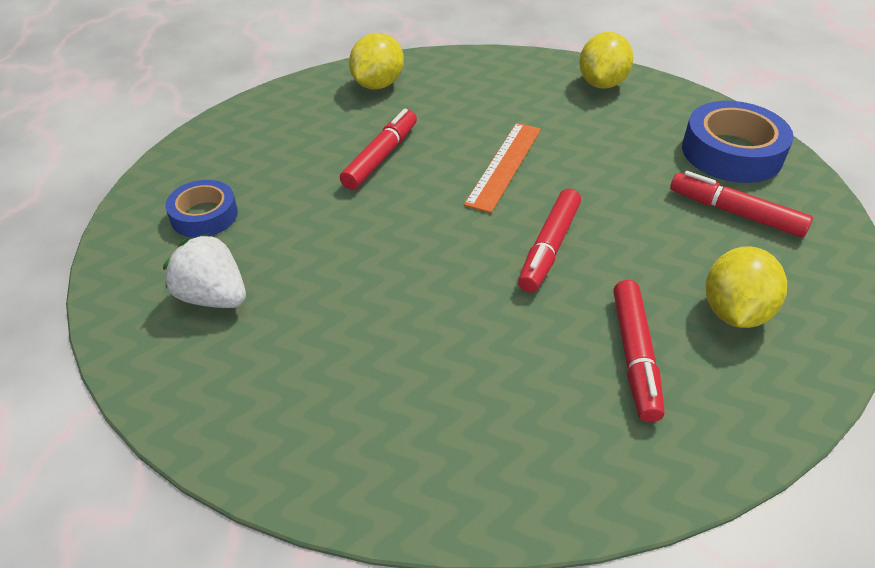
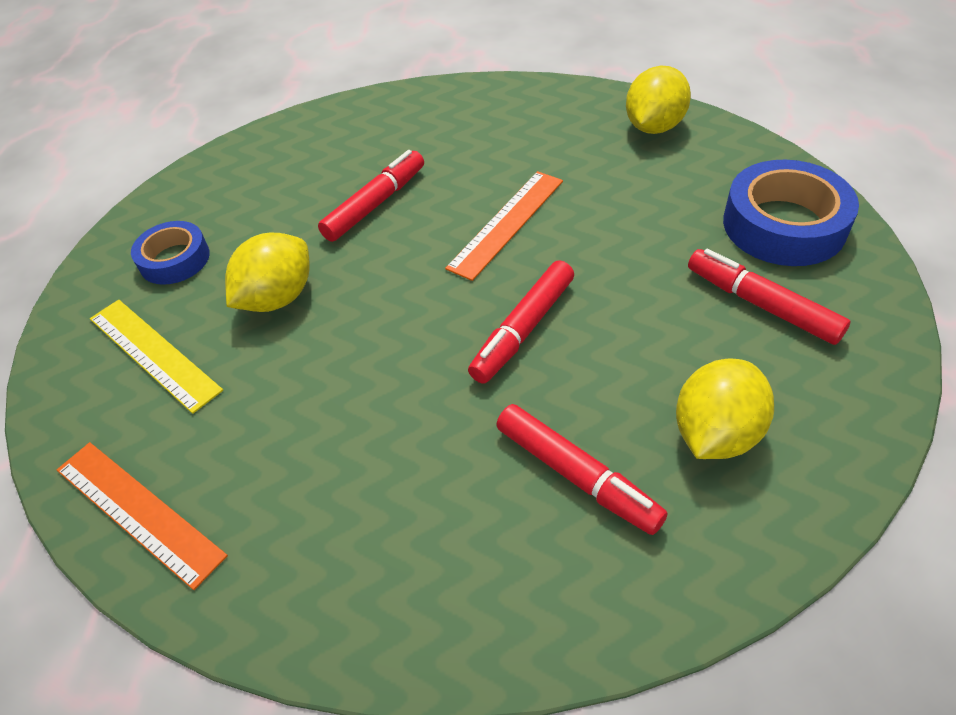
camera: 15 degrees right, 5 degrees up
white strawberry [163,233,246,308] -> yellow ruler [90,300,223,414]
yellow lemon [349,33,404,90] -> yellow lemon moved to [225,233,310,312]
red marker [613,280,665,423] -> red marker turned 60 degrees counterclockwise [496,404,667,535]
none -> orange ruler [57,442,228,590]

